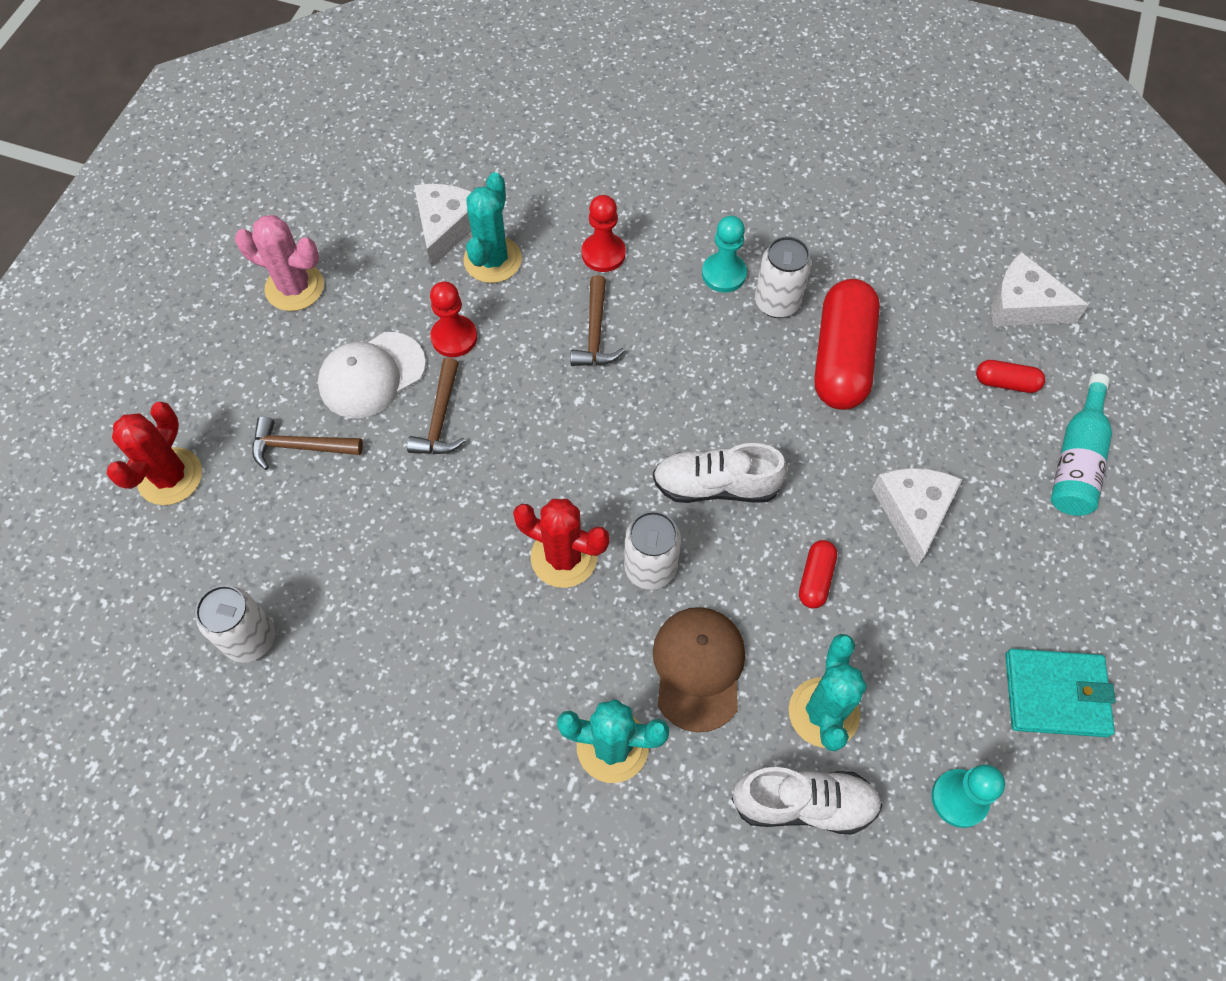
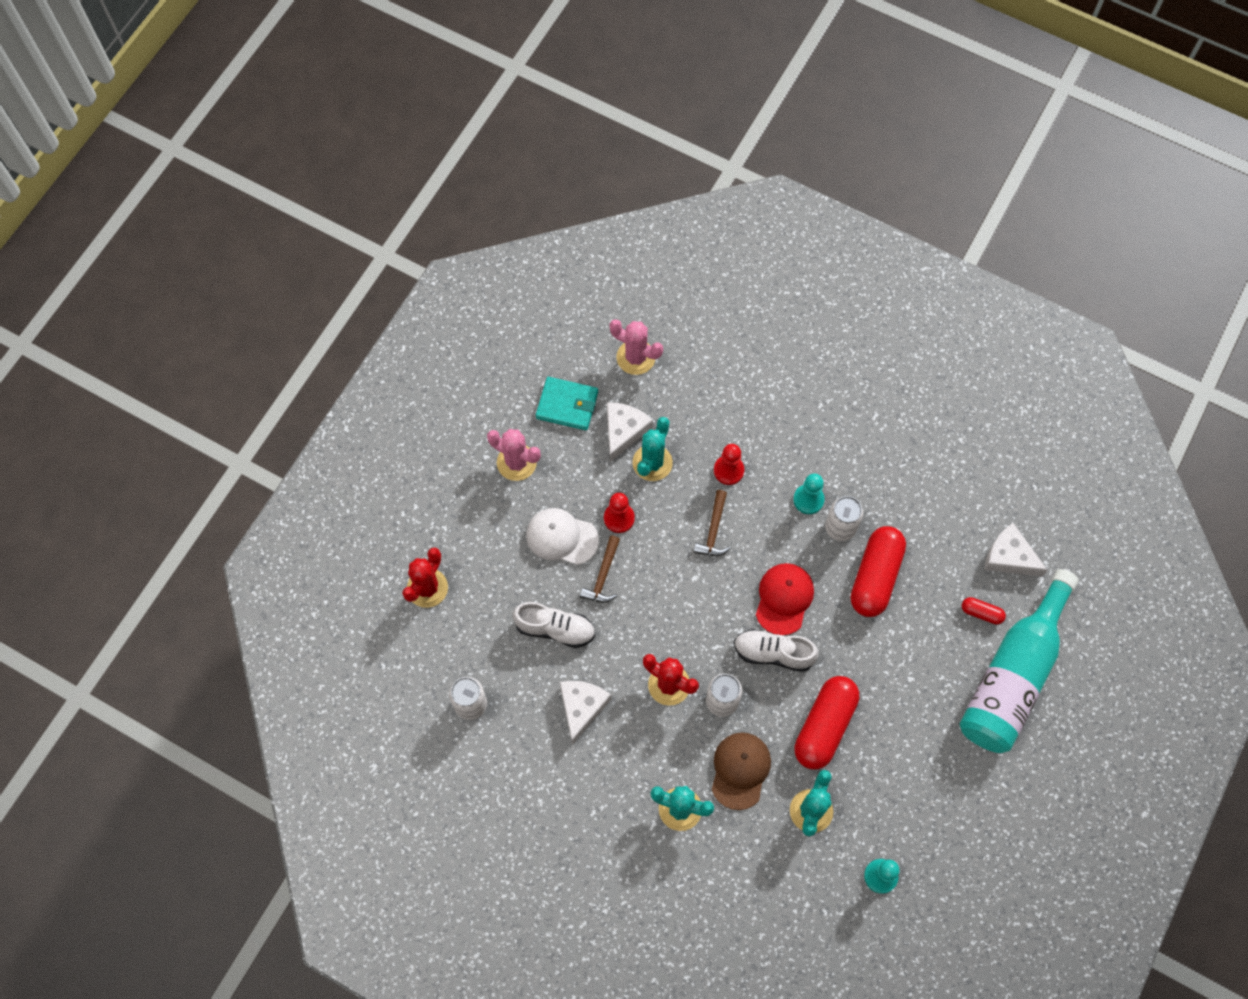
camera: 10 degrees right, 5 degrees up
brown hammer [252,416,363,470] -> none
white cap [318,332,426,418] -> white cap turned 45 degrees clockwise [526,508,599,565]
white shoe [731,767,882,835] -> white shoe moved to [513,602,595,648]
red capsule [799,540,837,608] -> red capsule [794,676,859,770], size x2.17
white cheese [872,468,962,567] -> white cheese moved to [560,681,611,745]
turquoise wallet [1005,649,1116,737] -> turquoise wallet moved to [536,377,598,430]
turquoise bottle [1051,374,1112,516] -> turquoise bottle [960,569,1079,753], size x1.93
none -> pink cactus [609,319,663,375]
none -> red cap [756,563,814,635]

